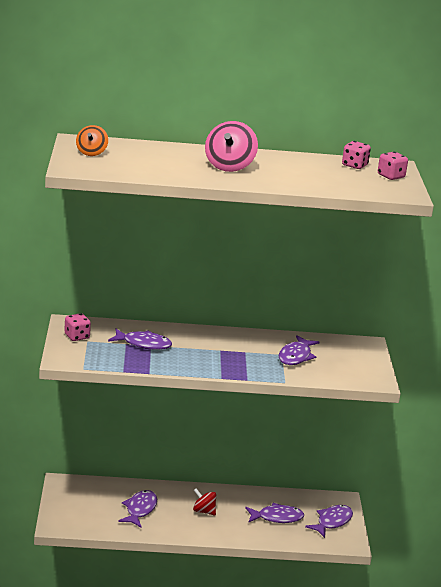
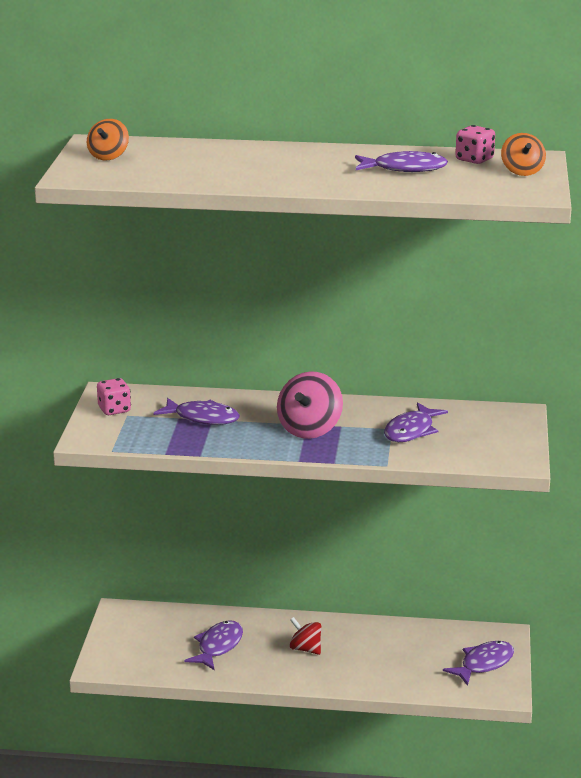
camera: 10 degrees right, 0 degrees up
pink spinning top [205,121,258,172] -> pink spinning top moved to [277,371,343,439]
purple fish [245,503,304,523] -> purple fish moved to [355,151,448,172]
pink dice [378,152,408,180] -> orange spinning top [501,133,546,176]

